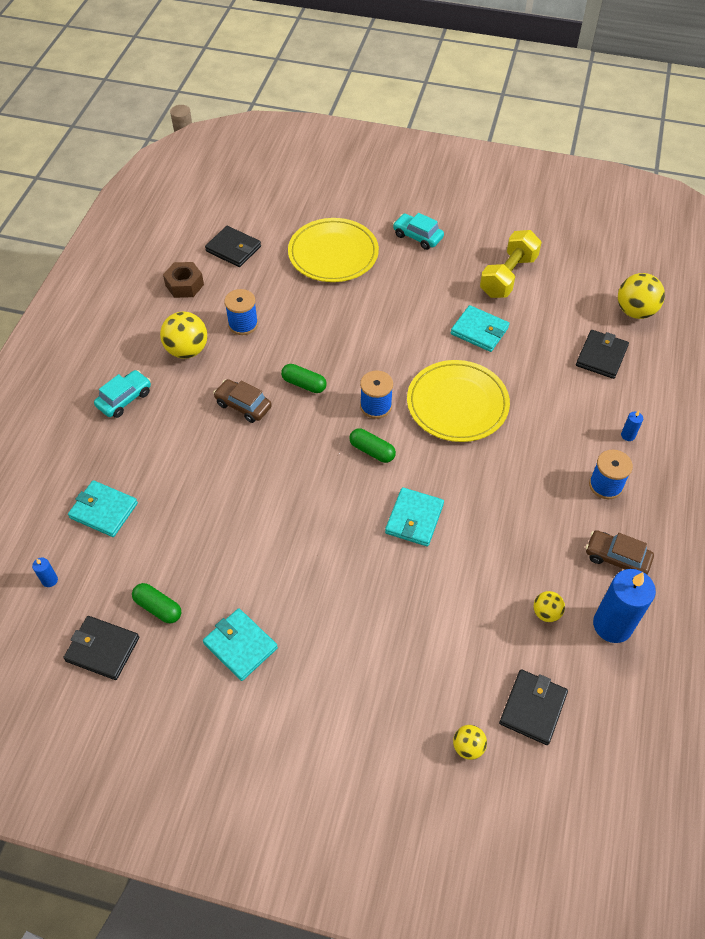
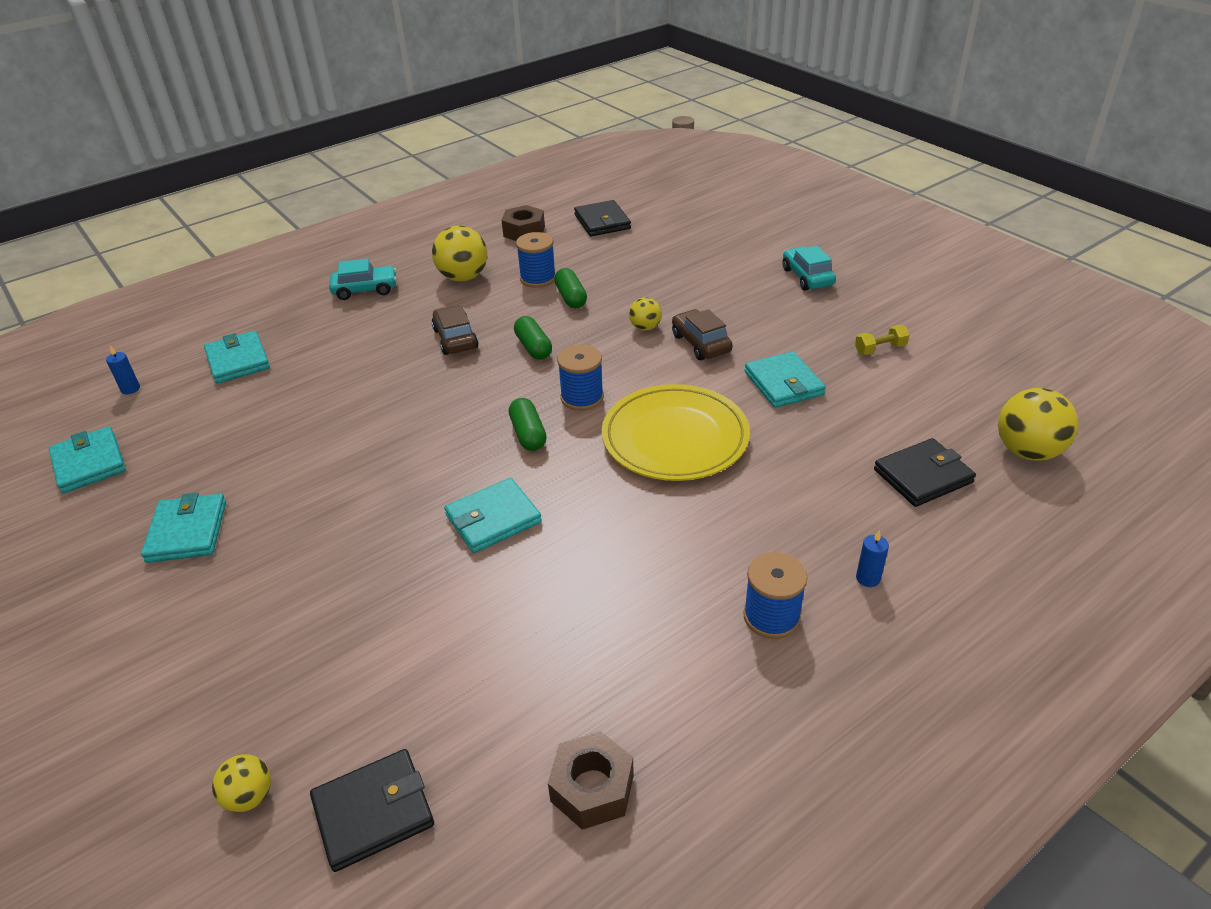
camera: 40 degrees right, 15 degrees down
black wallet [63,616,139,680] -> turquoise wallet [49,426,126,494]
green capsule [132,583,181,623] -> green capsule moved to [554,268,587,308]
yellow plate [288,218,379,282] -> none
yellow dumbbell [480,230,542,298] -> yellow dumbbell [855,325,909,355], size x0.46
yellow ball [534,591,565,622] -> yellow ball moved to [629,297,662,331]
brown car [586,530,654,574] -> brown car moved to [672,309,733,360]
blue candle [593,569,656,643] -> brown nut [548,731,634,830]

